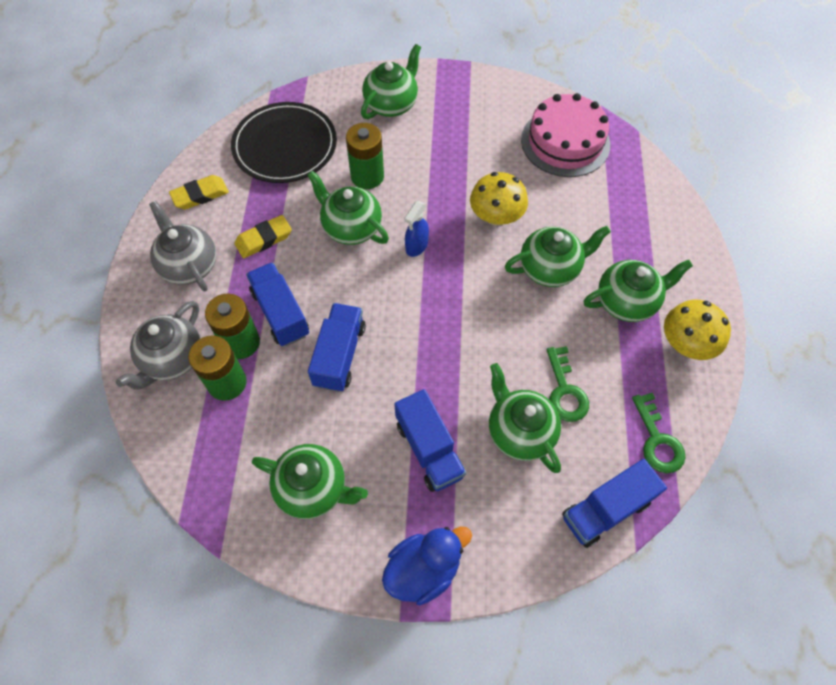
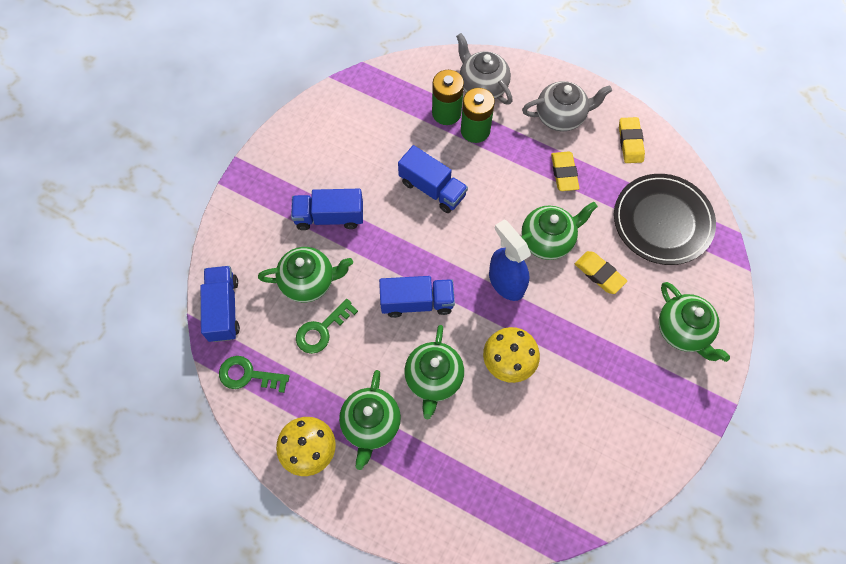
camera: 115 degrees right, 5 degrees up
blue truck [246,262,309,346] -> blue truck moved to [379,276,455,318]
green teapot [252,444,368,519] -> none
green battery [346,123,384,189] -> yellow eraser [575,251,627,294]
blue duck [382,527,472,605] -> none
blue spray bottle [404,201,429,257] -> blue spray bottle [489,219,531,301], size x1.65
pink cake [521,93,610,177] -> none
green key [547,346,589,422] -> green key turned 60 degrees counterclockwise [296,299,358,354]

